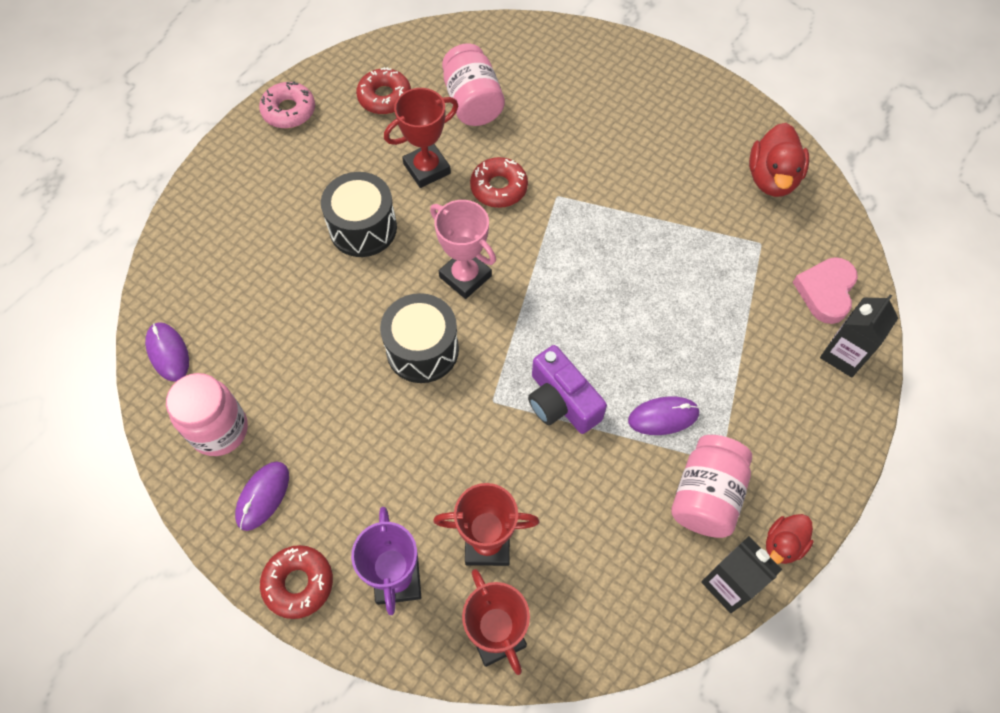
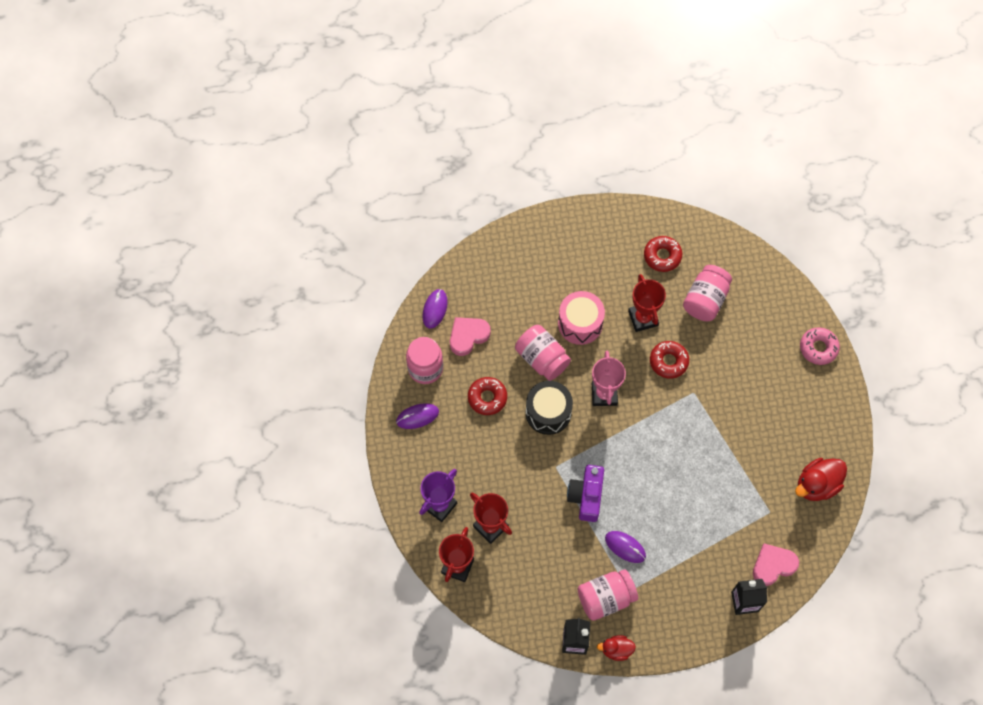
camera: 45 degrees right, 5 degrees up
pink donut [259,82,315,128] -> pink donut moved to [800,327,840,365]
red donut [260,545,333,619] -> red donut moved to [468,377,507,415]
black drum [321,172,397,257] -> pink drum [558,291,605,345]
red trophy [384,88,458,188] -> red trophy turned 60 degrees clockwise [628,274,666,332]
none -> pink heart [450,317,491,356]
none -> pink jar [515,325,571,381]

